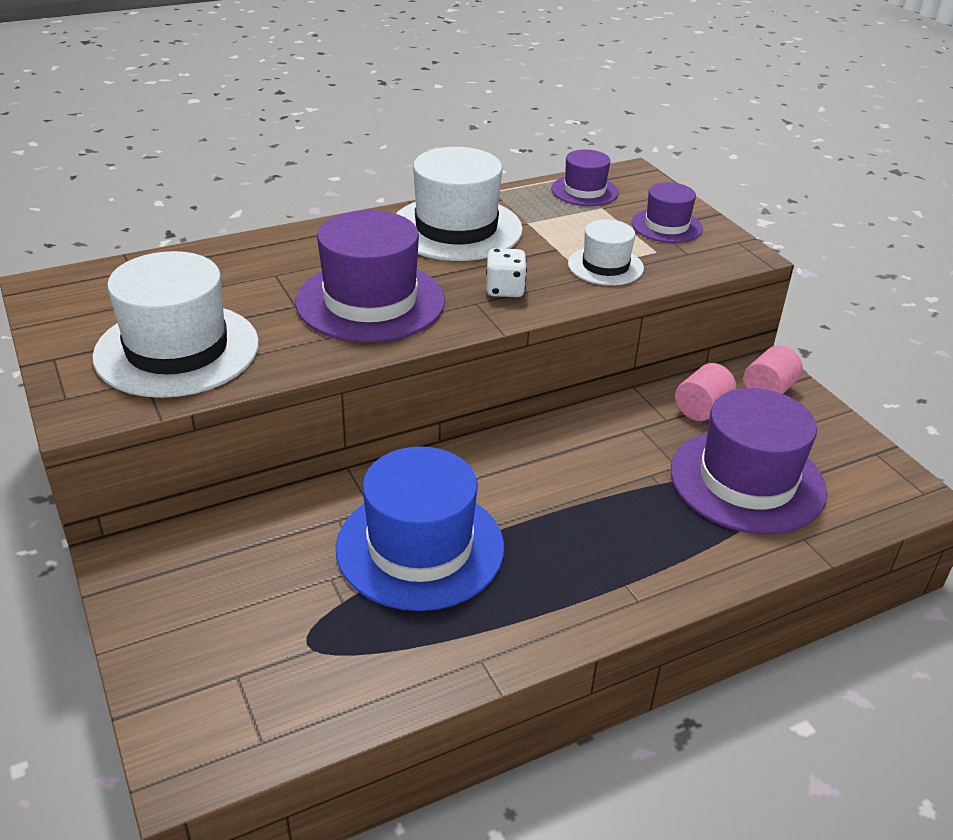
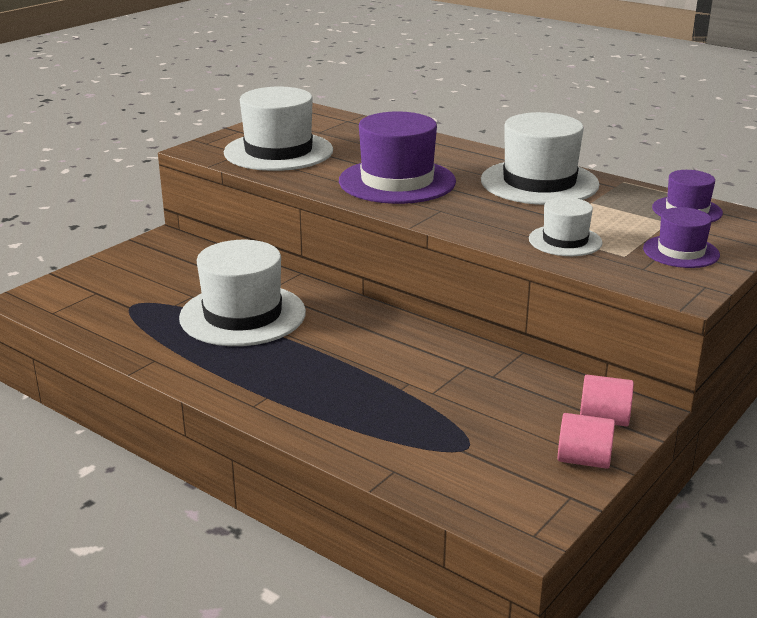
camera: 65 degrees right, 10 degrees down
blue hat [336,446,504,611] -> white hat [179,240,306,346]
white dice [486,248,527,297] -> none
purple hat [671,388,827,534] -> none
pink cylinder [675,363,736,421] -> pink cylinder moved to [558,413,615,469]

